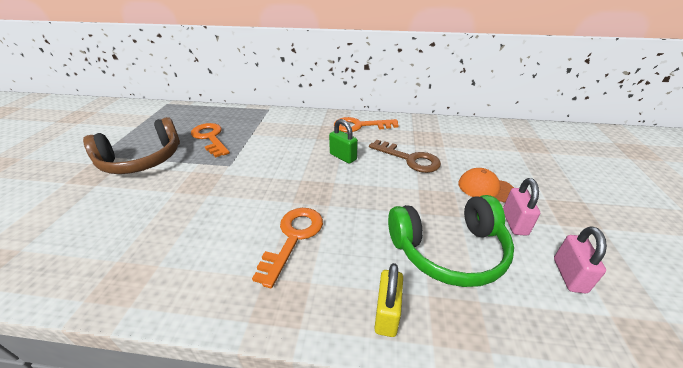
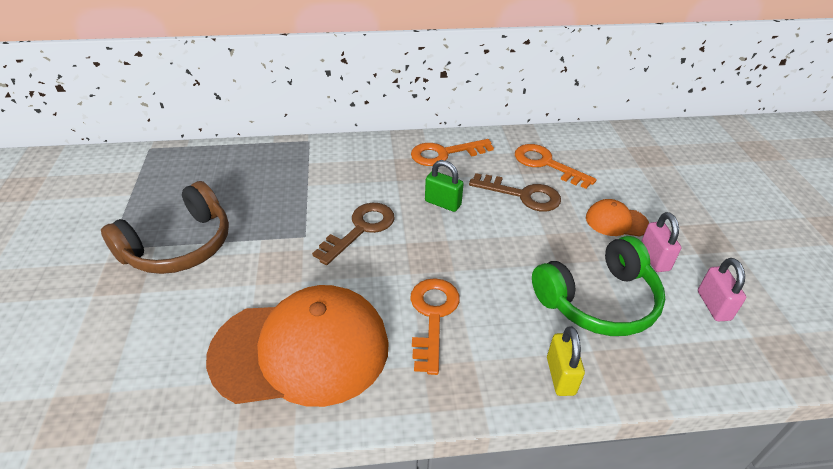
camera: 15 degrees left, 5 degrees up
orange key [191,123,230,158] -> orange key moved to [515,144,597,189]
none -> orange cap [206,285,389,407]
none -> brown key [312,203,395,265]

